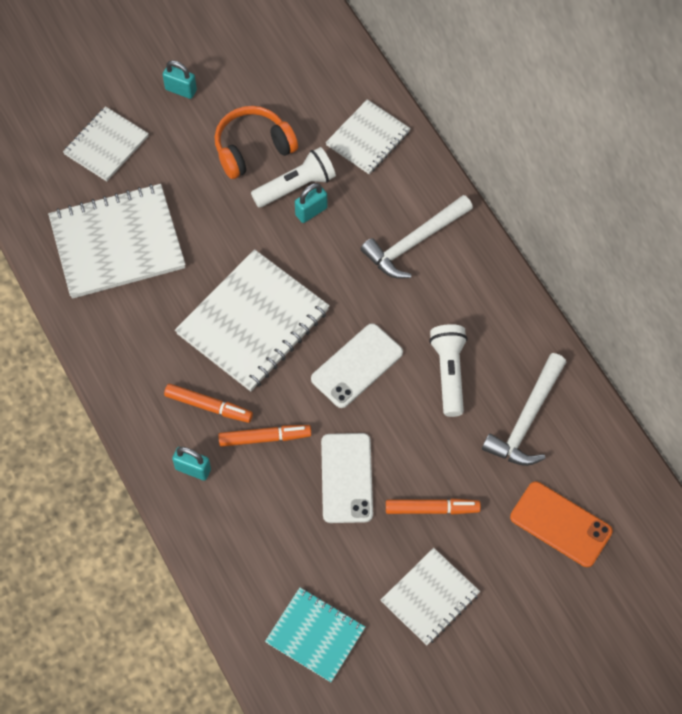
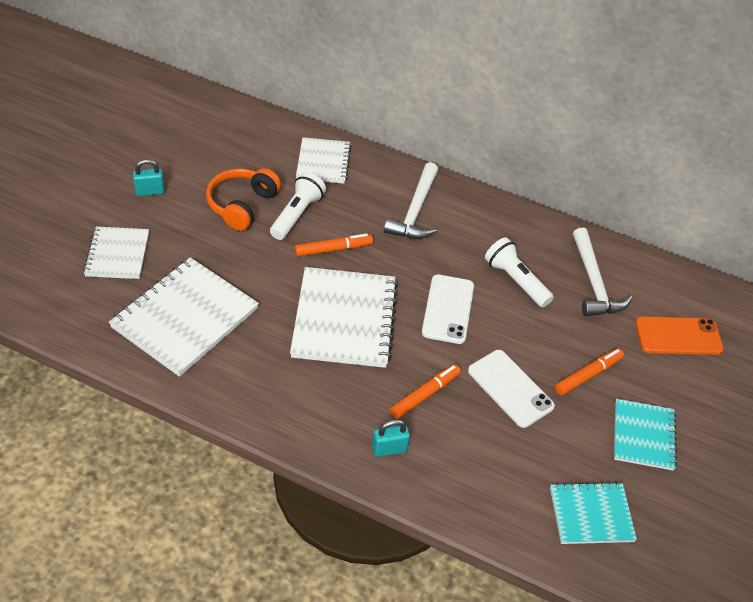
camera: 40 degrees left, 15 degrees down
orange marker [164,384,253,423] -> orange marker moved to [295,233,373,257]
turquoise padlock [295,183,327,223] -> none
white notebook [381,548,480,645] -> turquoise notebook [614,399,677,471]

